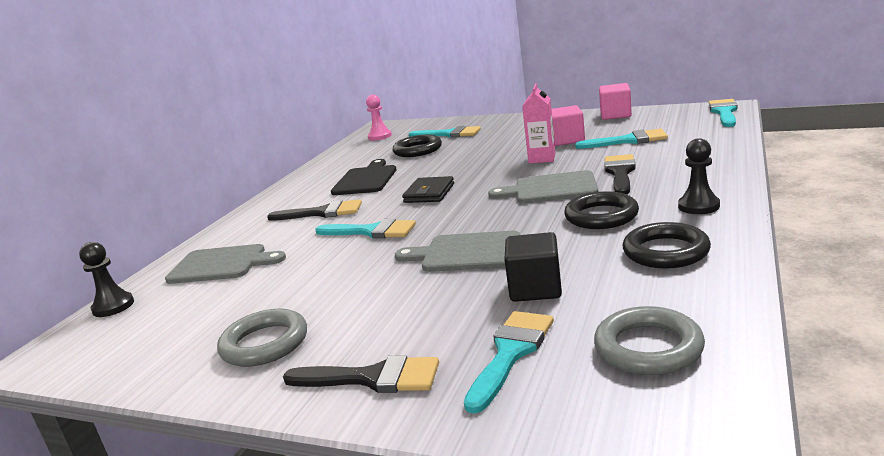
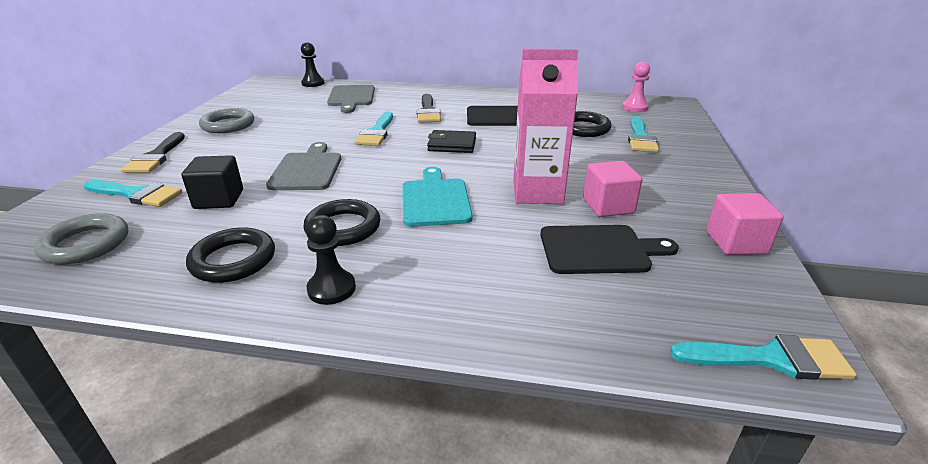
camera: 75 degrees right, 10 degrees up
grey cutting board [488,170,598,203] -> turquoise cutting board [402,167,473,227]
pink carton [522,83,556,164] -> pink carton [513,49,578,204], size x1.60
turquoise brush [575,129,668,149] -> black cutting board [540,225,679,274]
black brush [604,154,636,194] -> none

